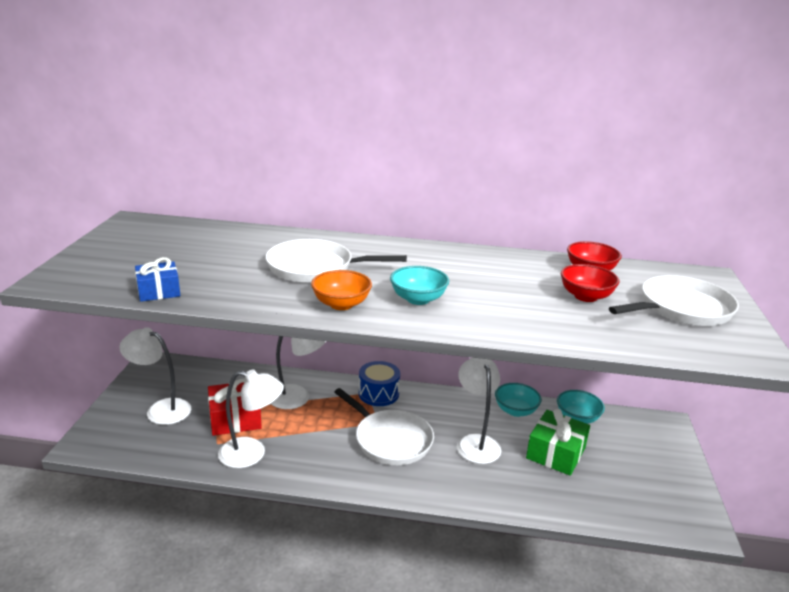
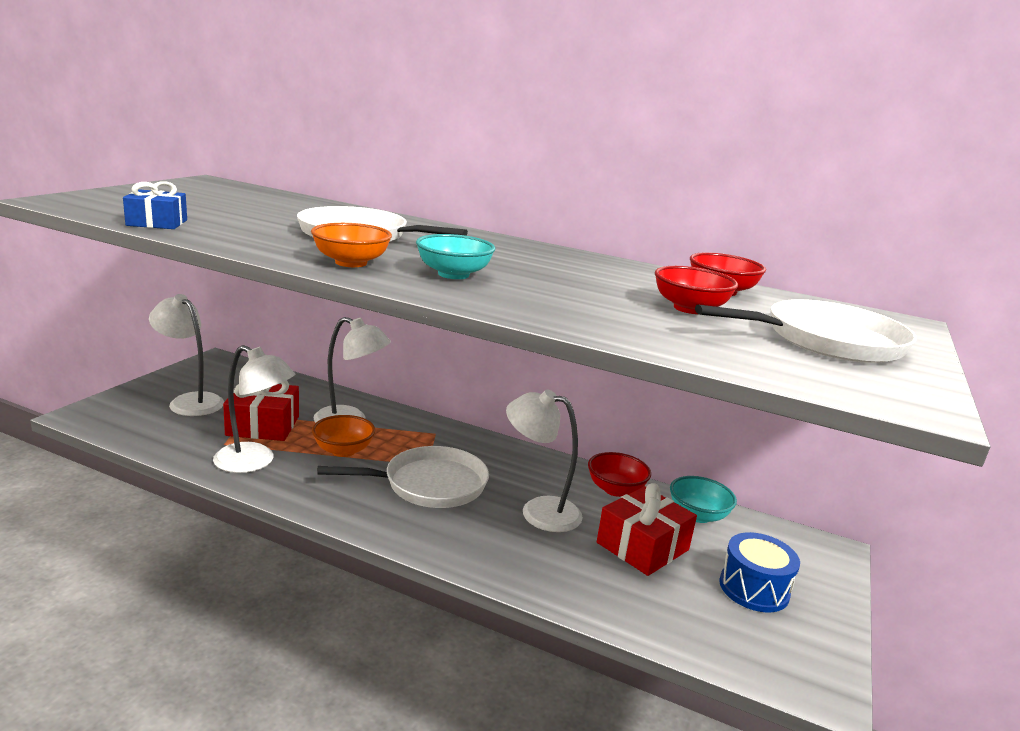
camera: 15 degrees right, 5 degrees down
white pan [334,388,434,465] -> white pan turned 75 degrees counterclockwise [317,446,489,508]
blue drum [359,361,400,406] -> blue drum moved to [719,532,800,613]
white lamp [457,358,501,464] -> white lamp turned 75 degrees counterclockwise [506,389,583,532]
turquoise bowl [495,383,542,417] -> red bowl [588,452,651,497]
green gift [526,409,590,476] -> red gift [597,483,697,576]
none -> orange bowl [312,415,375,457]

